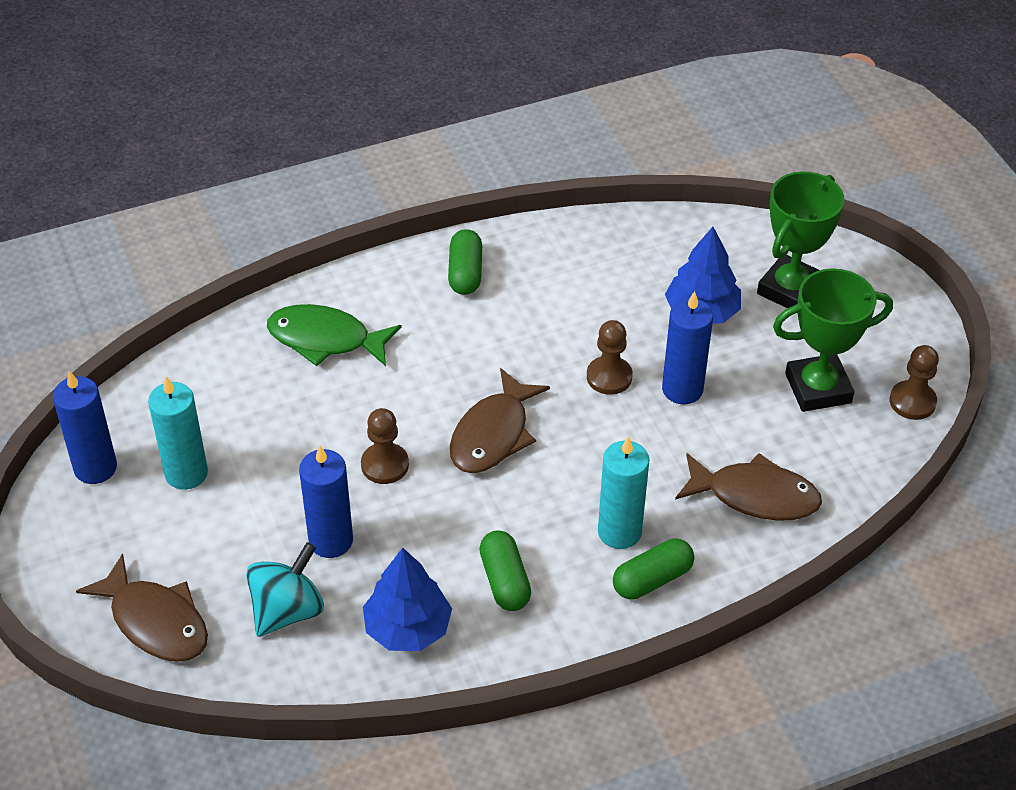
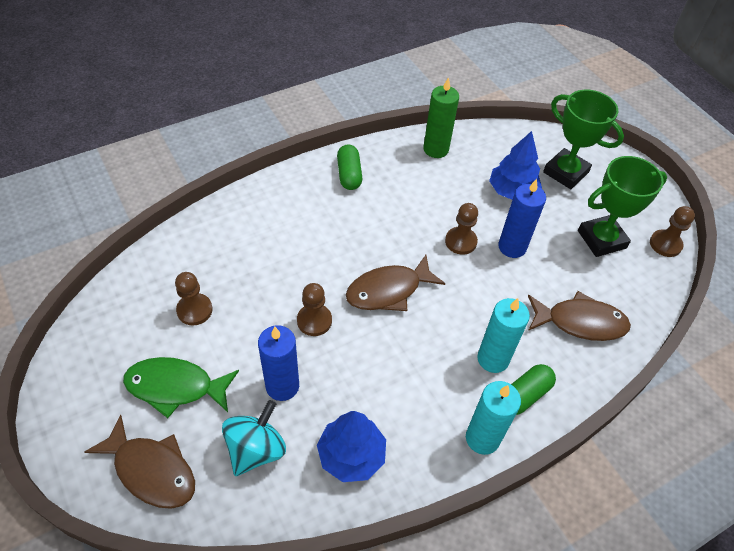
camera: 10 degrees left, 5 degrees up
blue candle [53,371,117,484] -> none
turquoise candle [148,376,208,490] -> turquoise candle moved to [466,381,521,455]
green fish [267,304,402,366] -> green fish moved to [123,357,239,418]
brown fish [450,368,550,473] -> brown fish turned 45 degrees clockwise [346,255,445,311]
green capsule [479,530,531,611] -> none
green trophy [757,171,845,308] -> green trophy turned 75 degrees counterclockwise [543,90,624,189]
none -> brown pawn [175,272,213,325]
none -> green candle [423,77,459,158]

